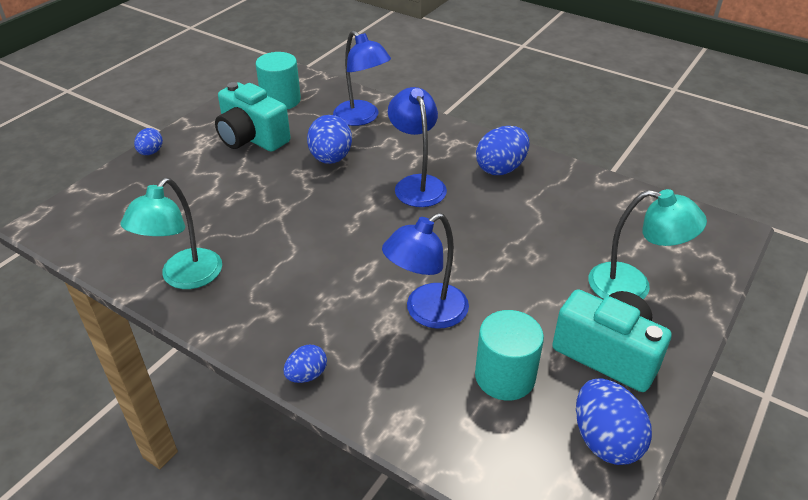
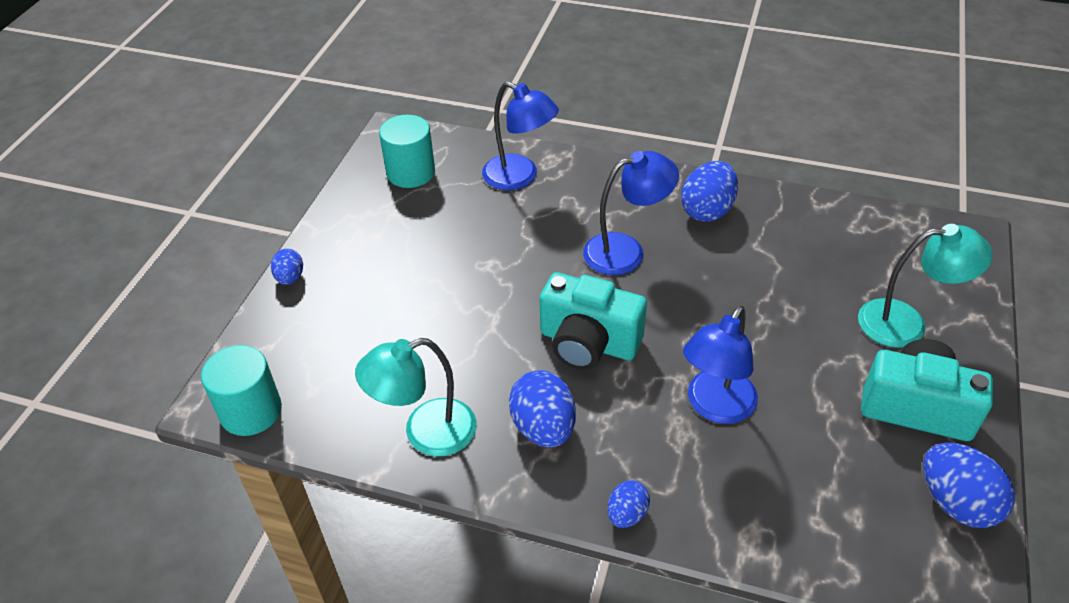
camera: 15 degrees left, 5 degrees up
turquoise lamp [120,178,222,289] -> turquoise lamp turned 60 degrees clockwise [355,338,477,457]
turquoise camera [215,82,291,152] -> turquoise camera moved to [540,272,647,370]
blue egg [307,115,352,164] -> blue egg moved to [509,370,576,448]
blue lamp [388,87,447,207] -> blue lamp turned 105 degrees clockwise [583,151,679,275]
turquoise cylinder [475,310,544,401] -> turquoise cylinder moved to [201,345,282,436]

